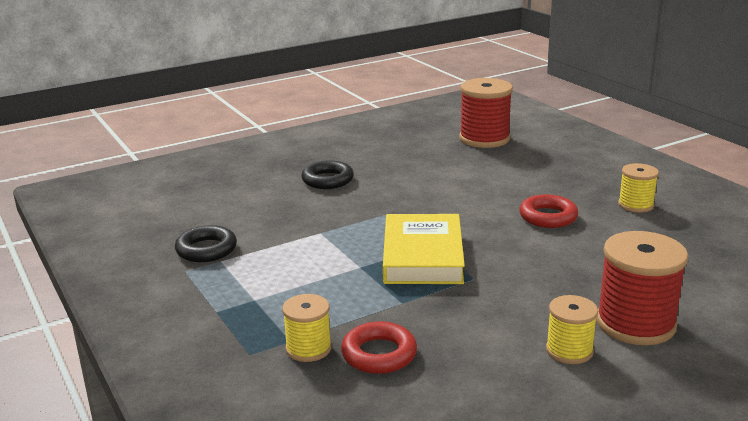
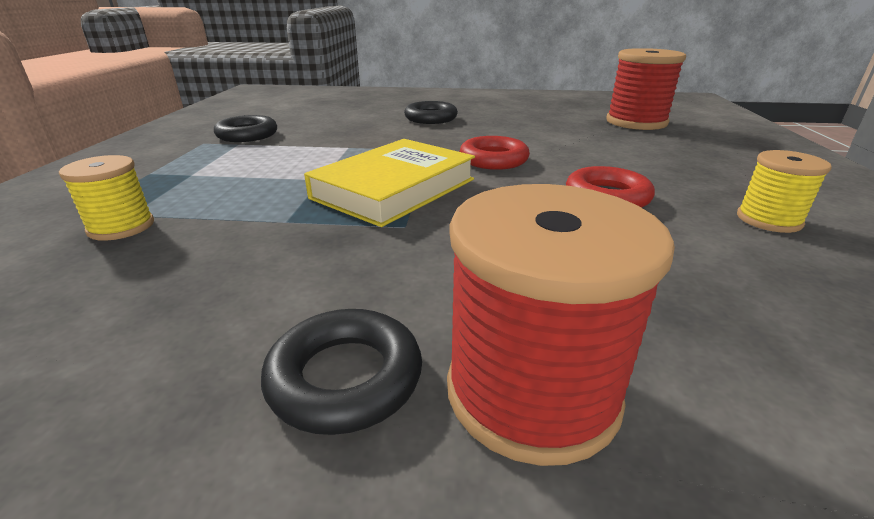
camera: 35 degrees right, 5 degrees up
red ring [341,321,417,374] -> red ring moved to [459,136,530,170]
yellow spool [546,295,598,364] -> black ring [261,309,422,435]

